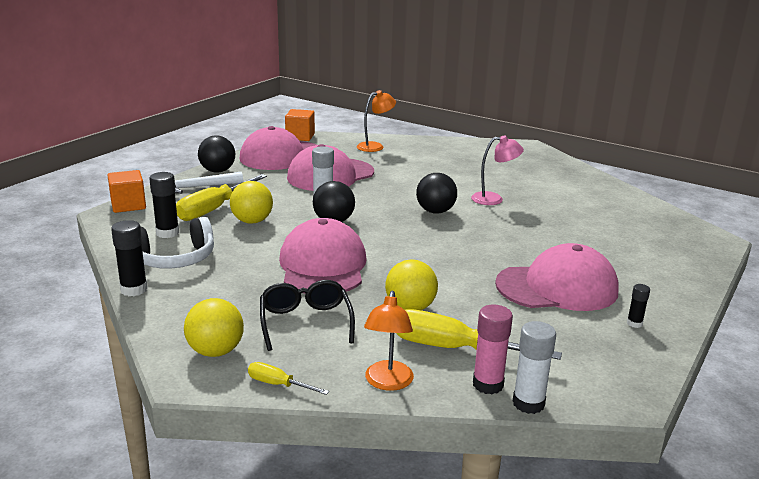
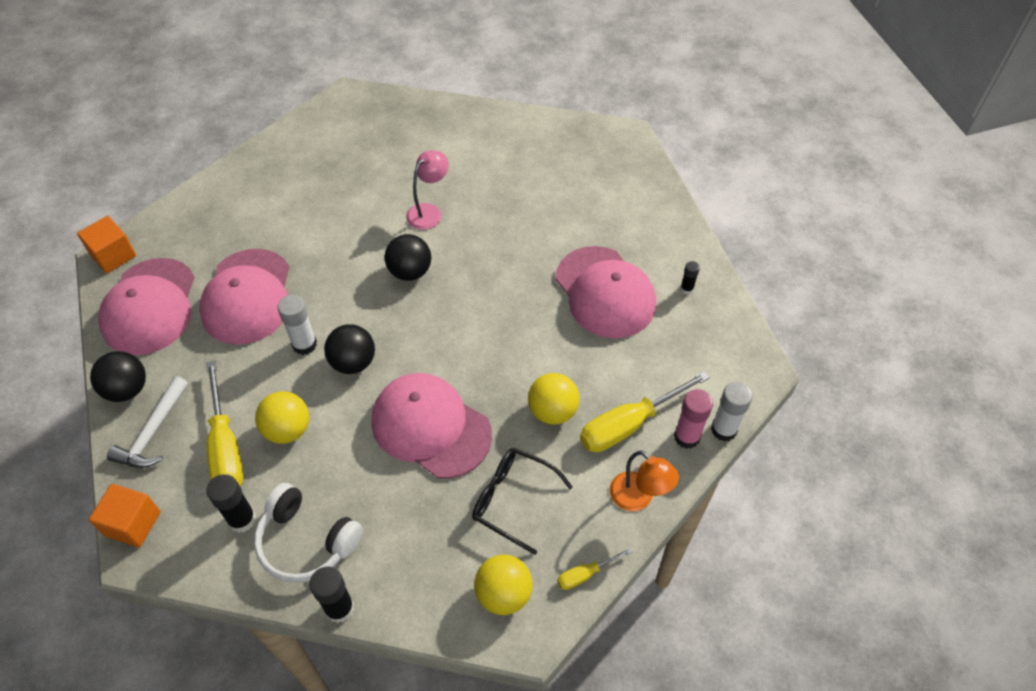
camera: 50 degrees left, 30 degrees up
white headphones [141,217,214,268] -> white headphones turned 105 degrees clockwise [254,483,363,583]
orange lamp [357,90,396,152] -> none
pink cap [495,243,619,311] -> pink cap turned 120 degrees clockwise [555,246,656,338]

